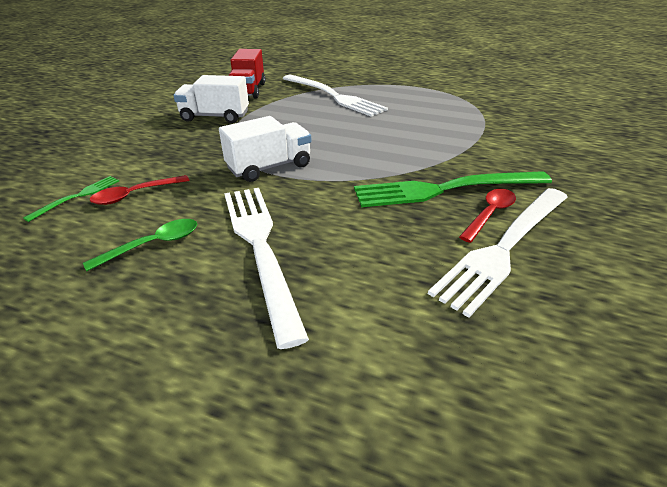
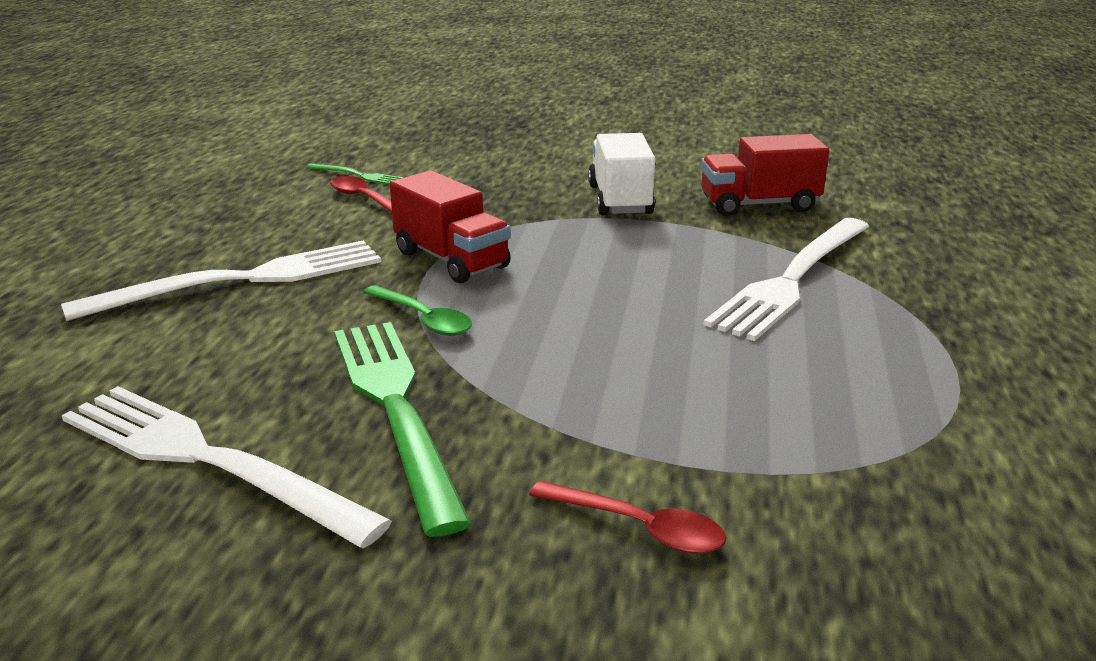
camera: 80 degrees right, 10 degrees down
green spoon [83,219,197,271] -> green spoon moved to [363,285,472,336]
white truck [219,116,311,182] -> red truck [390,170,511,283]
red spoon [459,189,516,243] -> red spoon moved to [529,481,727,554]

